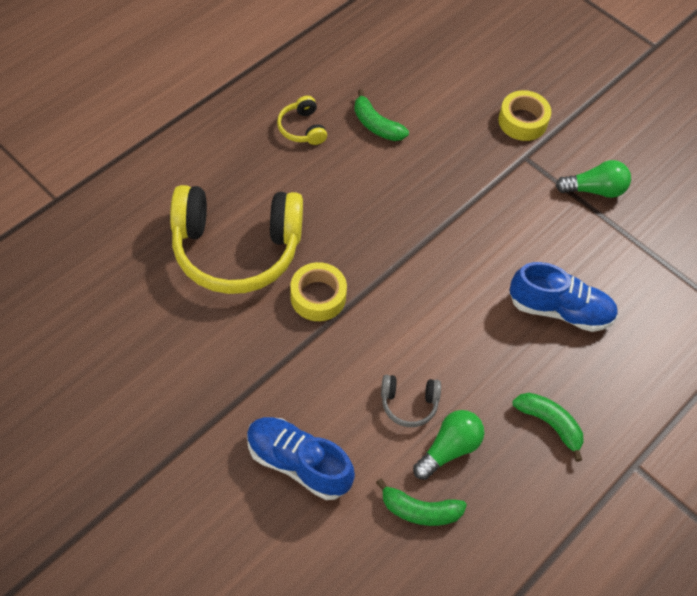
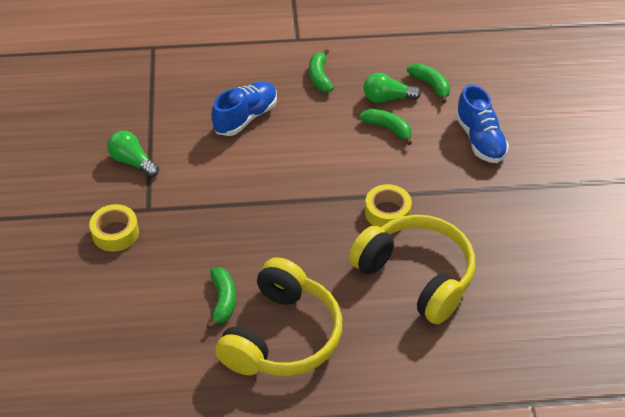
camera: 135 degrees left, 10 degrees down
yellow headphones [277,96,327,145] -> yellow headphones [215,257,342,376], size x2.36
grey headphones [381,375,441,427] -> green banana [359,109,412,145]
blue shoe [509,262,618,332] -> blue shoe turned 75 degrees clockwise [211,81,277,136]

